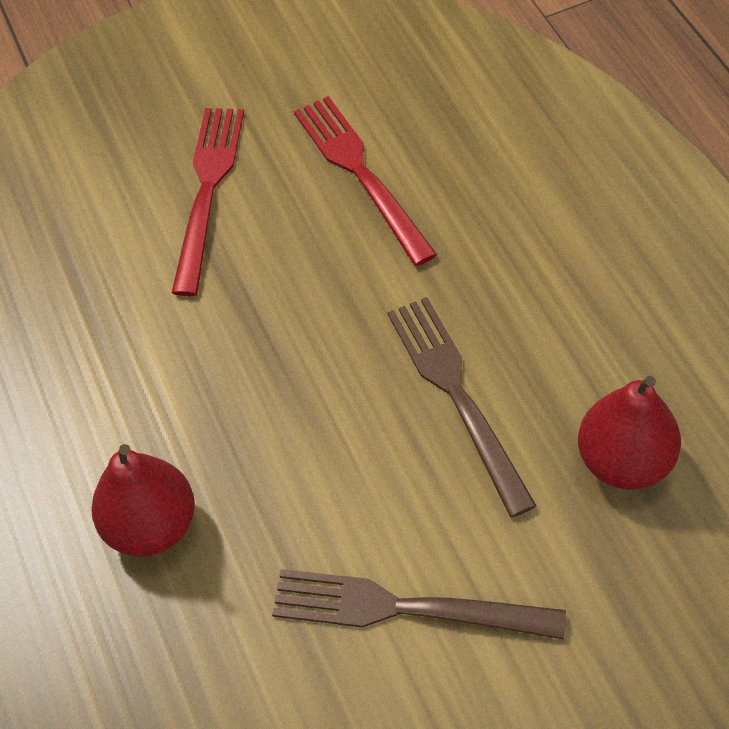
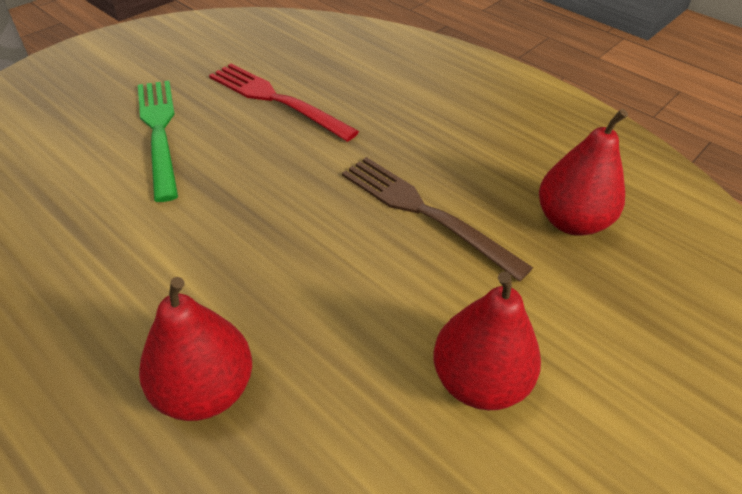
camera: 30 degrees left, 10 degrees down
red fork [172,108,244,296] -> green fork [138,81,178,202]
brown fork [272,569,566,640] -> red pear [433,271,541,410]

